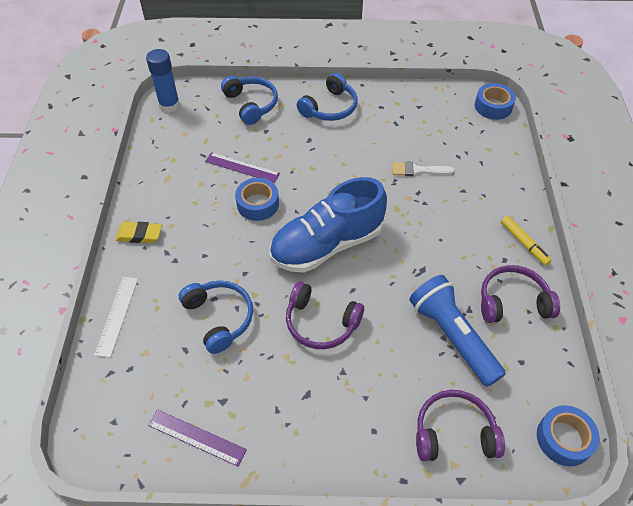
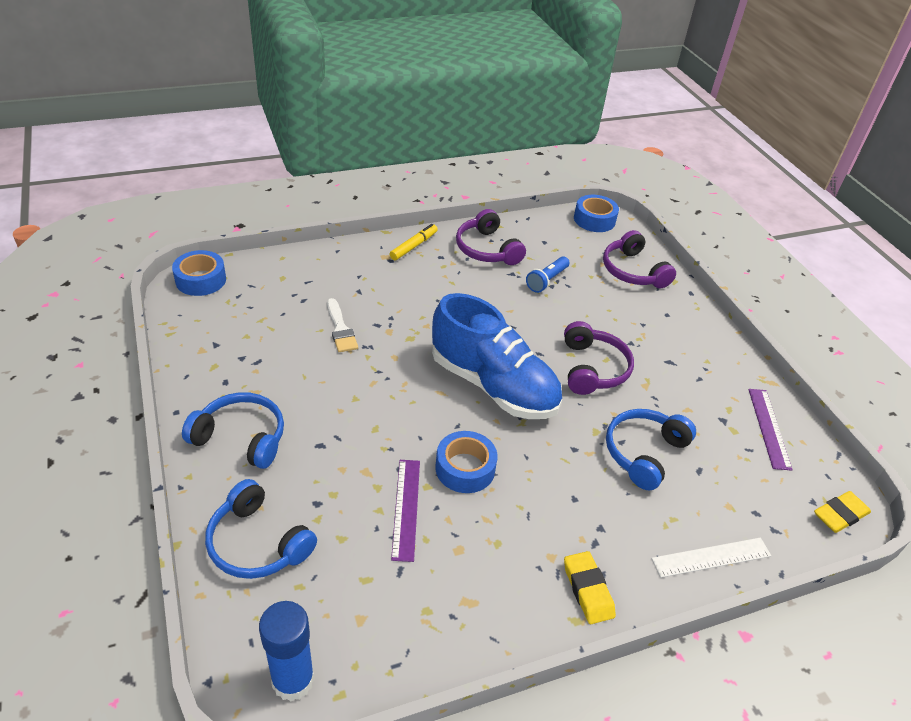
camera: 115 degrees left, 10 degrees down
blue headphones [221,76,278,125] -> blue headphones turned 90 degrees counterclockwise [205,479,317,579]
blue flashlight [409,275,506,387] -> blue flashlight [526,256,570,293], size x0.53
none -> yellow eraser [814,491,871,533]

